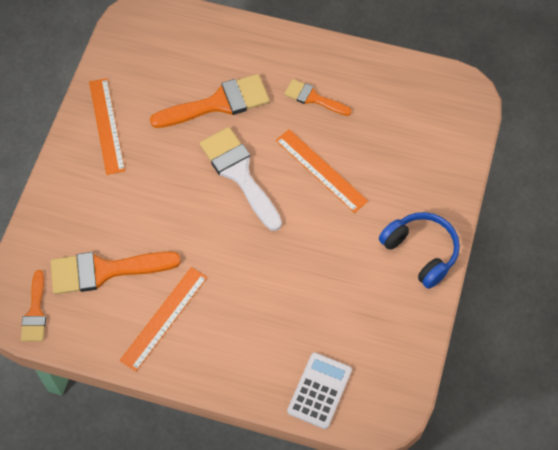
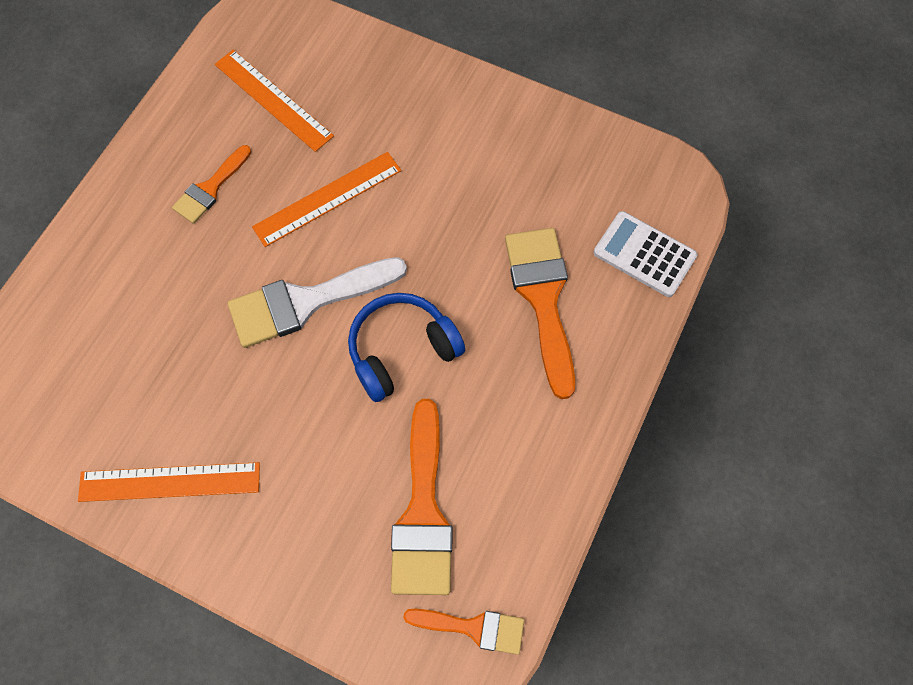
camera: 80 degrees left, 5 degrees up
orange ruler [119,267,207,372] -> orange ruler moved to [215,50,334,152]
orange brush [150,74,270,128] -> orange brush moved to [505,228,575,399]
blue headphones [379,212,460,289] -> blue headphones moved to [348,293,465,402]

